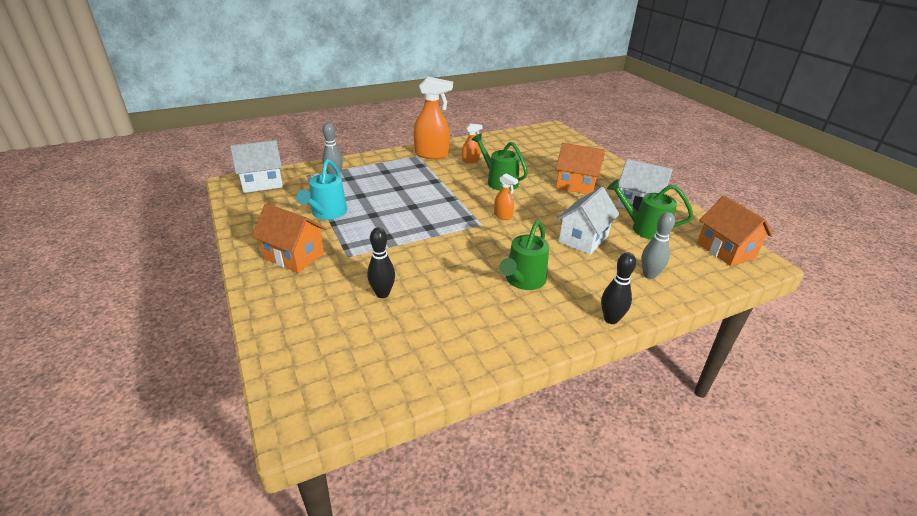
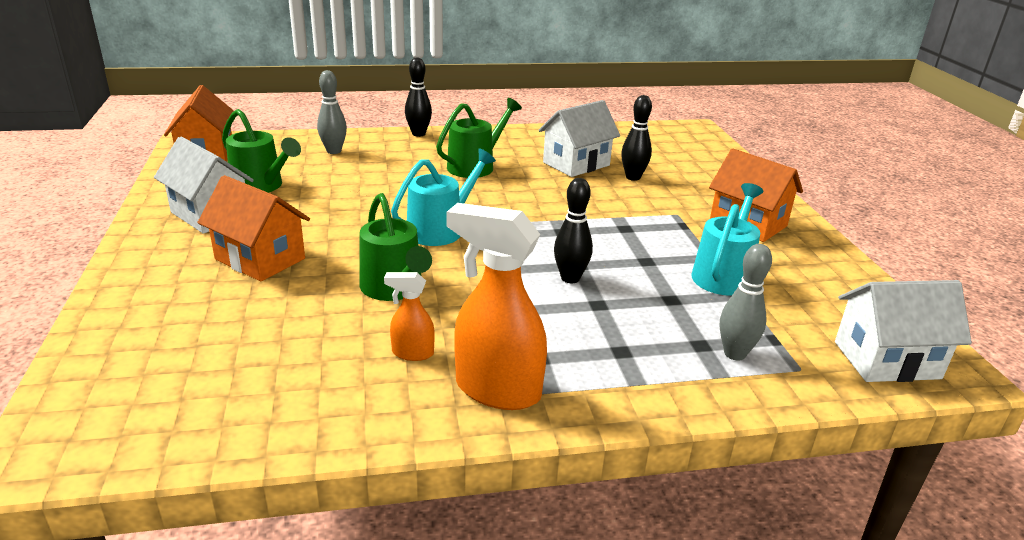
camera: 165 degrees left, 5 degrees down
orange spray bottle [494,174,518,220] -> turquoise watering can [391,148,496,246]
white house [557,187,619,255] -> white house moved to [539,100,620,177]
none -> black bowling pin [554,178,593,283]

